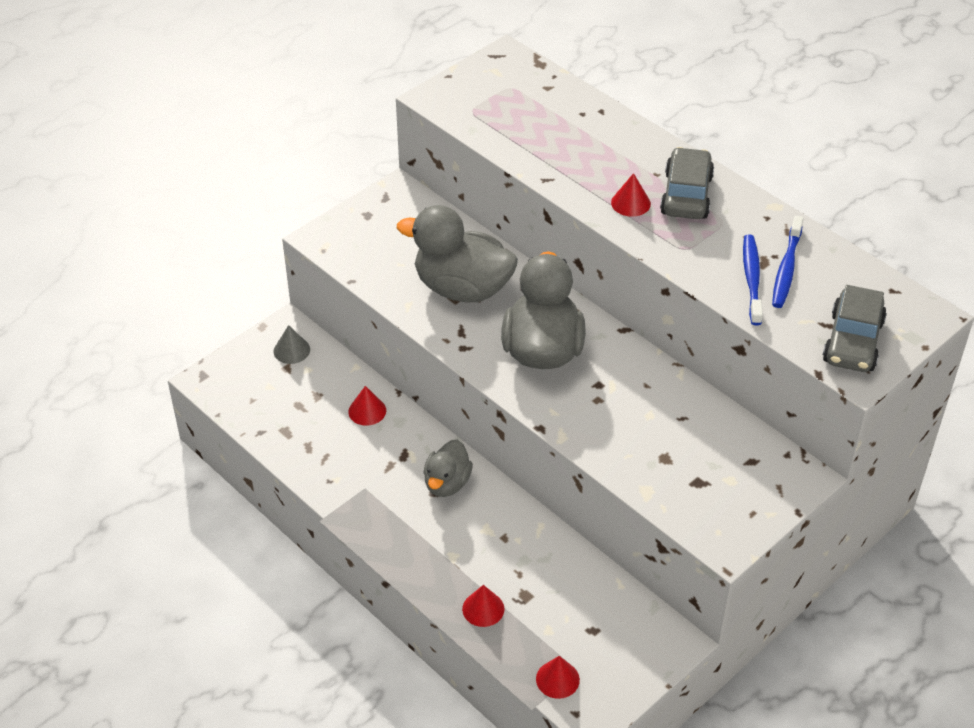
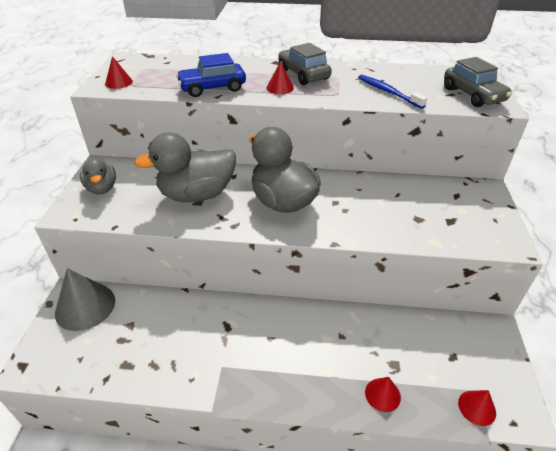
camera: 40 degrees left, 5 degrees down
grey cone [274,325,310,364] -> grey cone [55,268,115,331], size x1.93
red cone [348,386,386,426] -> red cone moved to [105,56,133,89]
grey duck [423,440,473,497] -> grey duck moved to [80,157,116,194]
blue toothbrush [772,216,804,308] -> none
none -> blue car [176,53,246,97]

